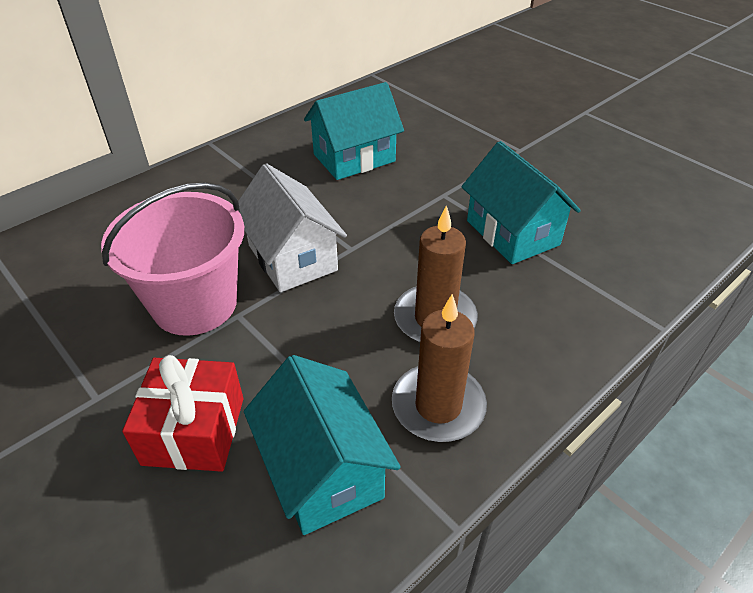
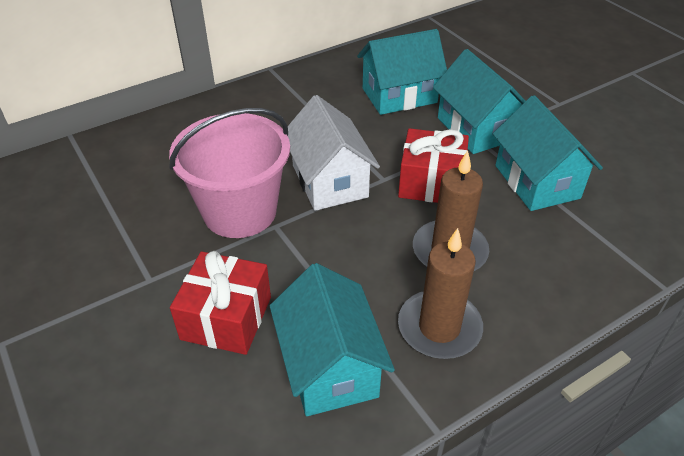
camera: 10 degrees right, 0 degrees up
none -> red gift [398,128,469,203]
none -> turquoise house [433,49,525,154]

